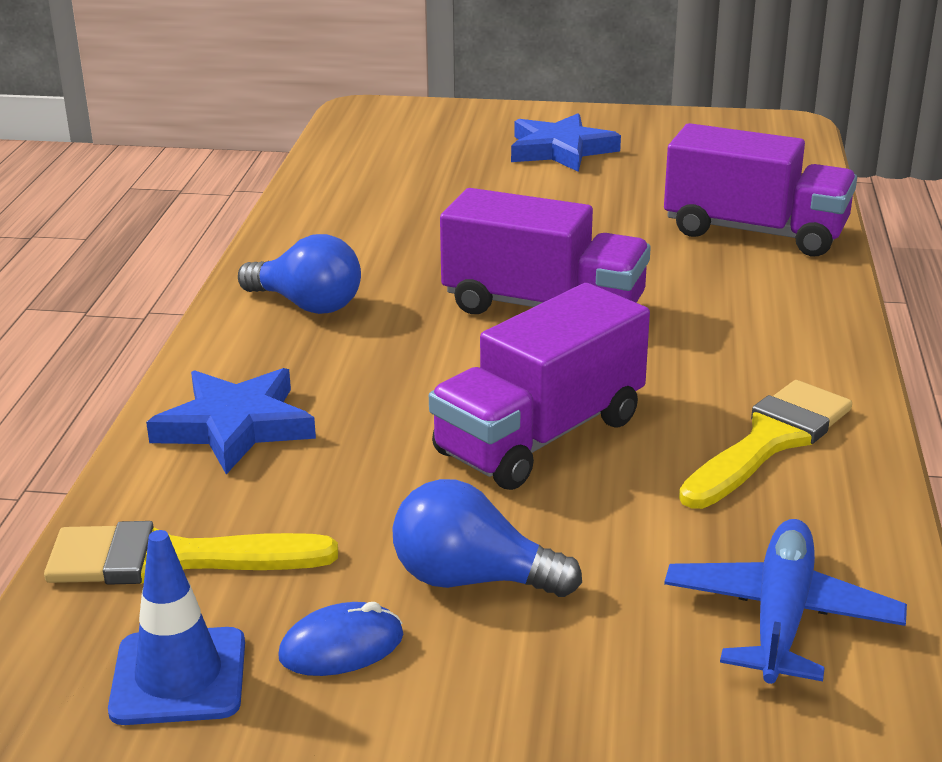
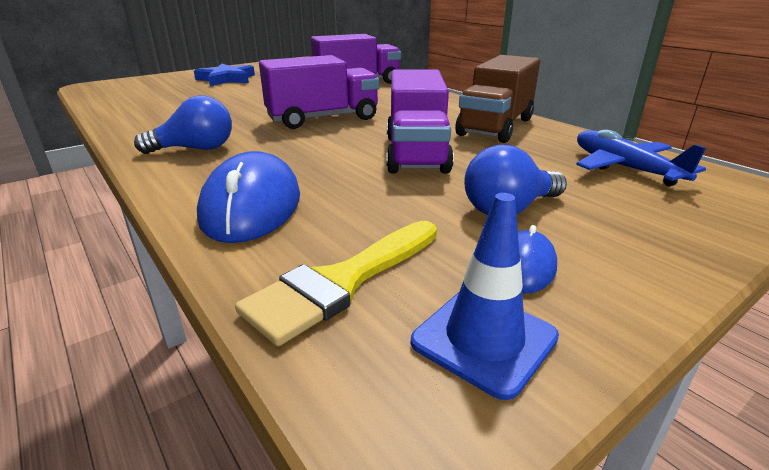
camera: 45 degrees left, 0 degrees up
blue star [146,368,316,474] -> blue mouse [197,151,300,243]
yellow brush [679,380,852,509] -> brown truck [456,55,540,143]

